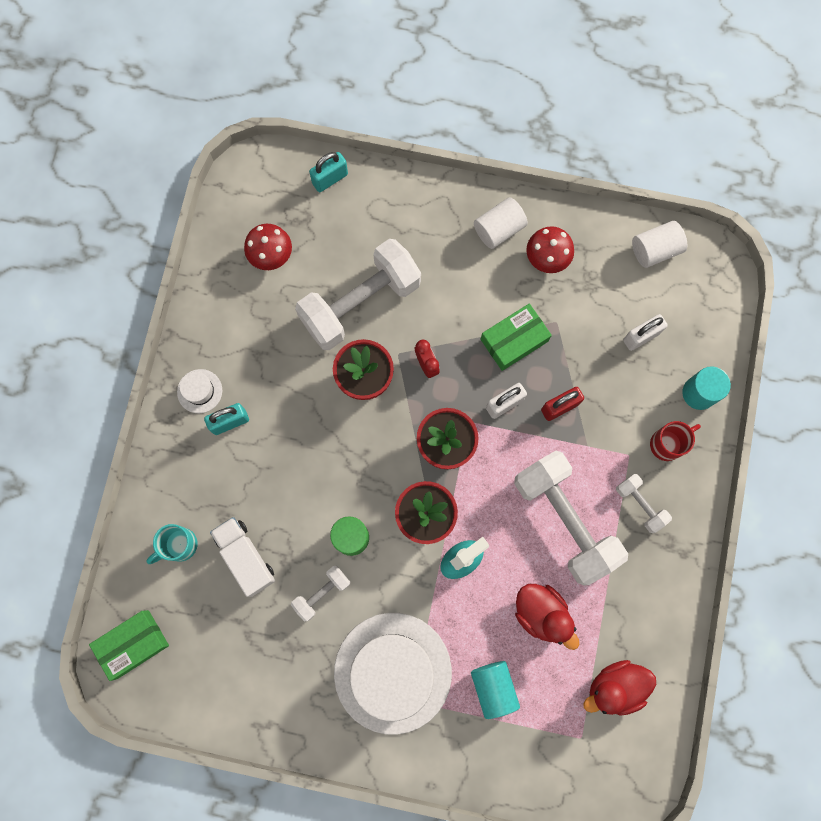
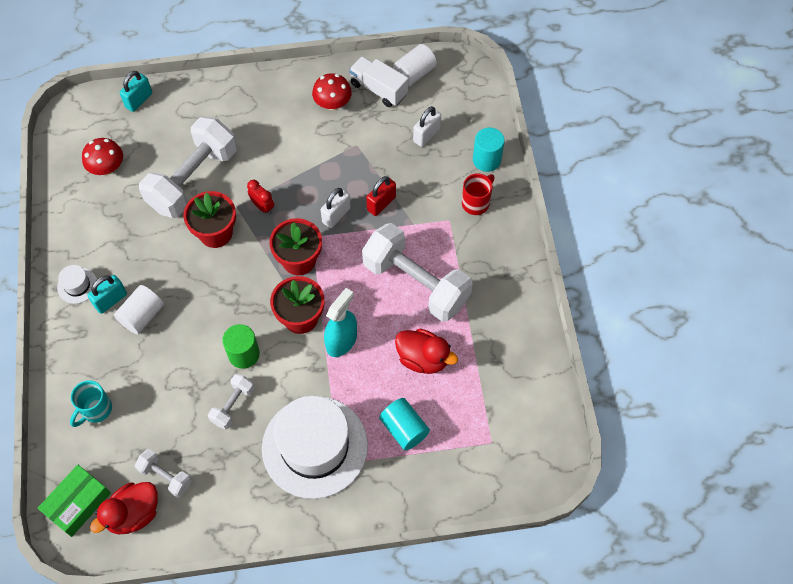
camera: 20 degrees left, 15 degrees down
white truck [210,517,275,597] -> white truck moved to [349,56,408,107]
white cylinder [474,197,528,249] -> white cylinder moved to [114,285,164,334]
green box [480,303,552,371] -> none
red duck [583,660,656,716] -> red duck moved to [90,482,158,534]
white dumbbell [616,474,672,533] -> white dumbbell moved to [135,449,192,498]

